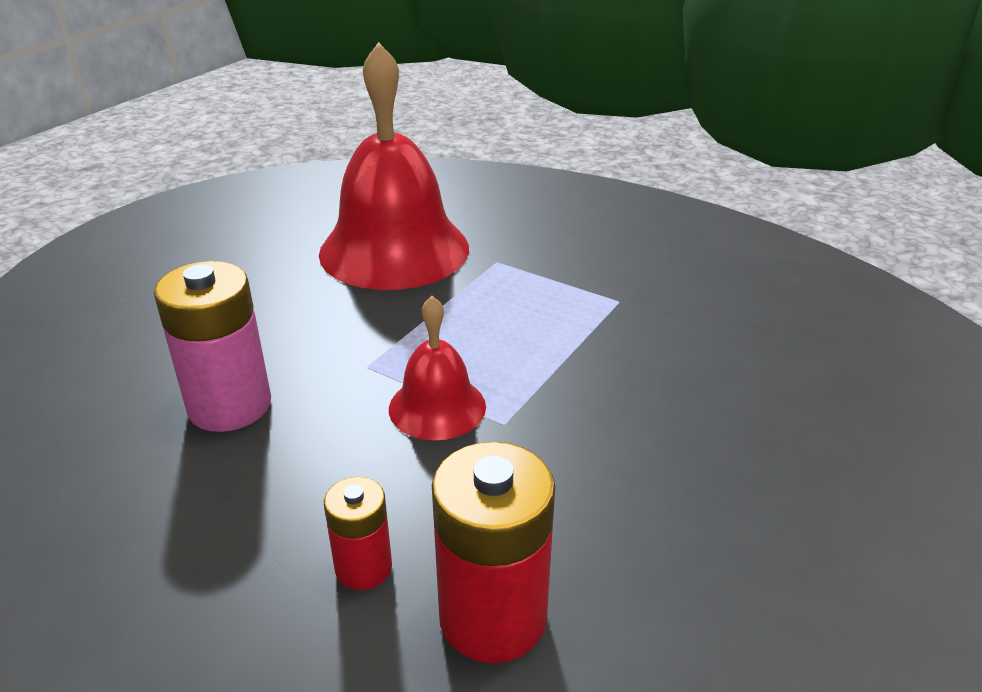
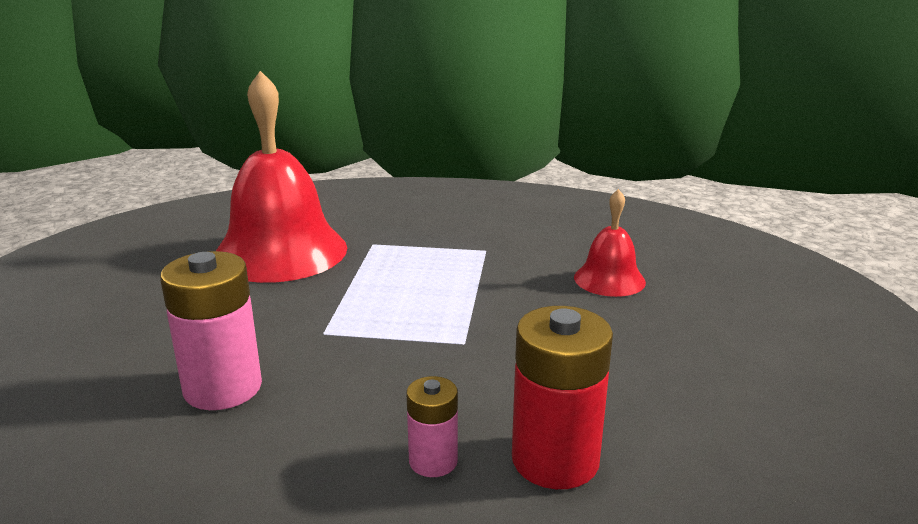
camera: 25 degrees left, 10 degrees down
red battery [324,477,392,590] -> pink battery [407,376,458,477]
red bell [389,296,486,440] -> red bell moved to [574,189,646,297]

